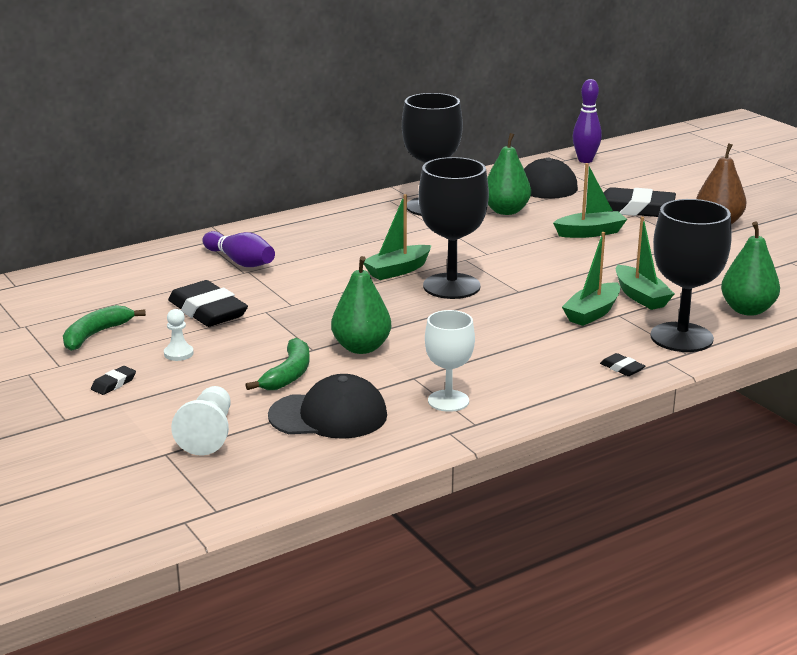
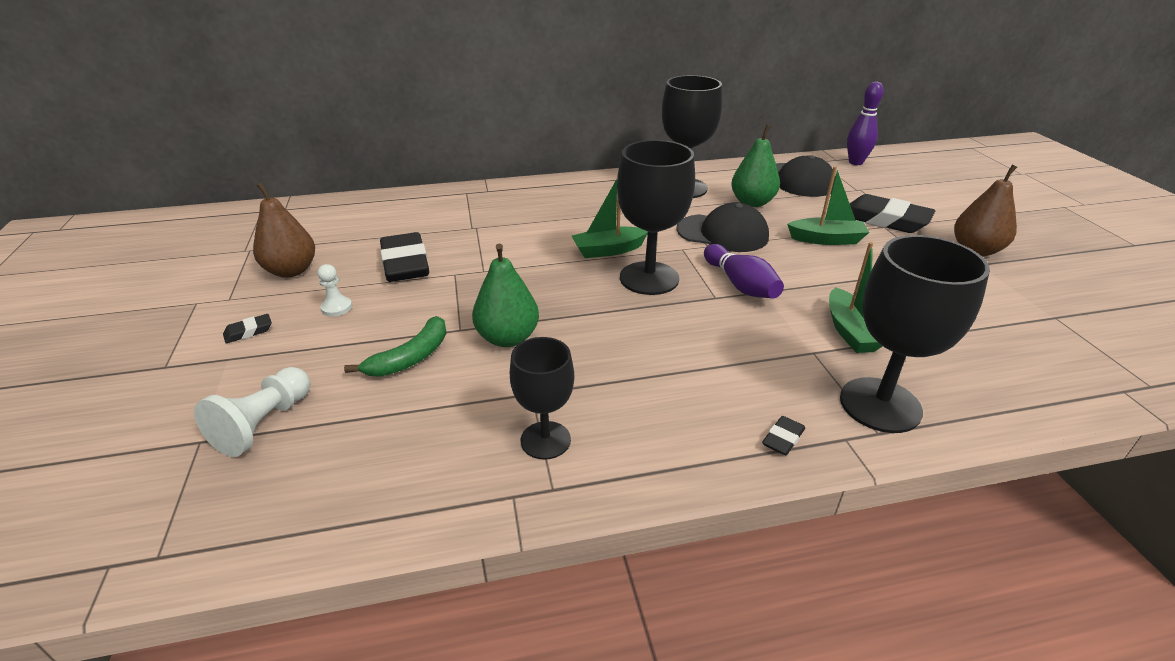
camera: 20 degrees right, 10 degrees up
green banana [63,305,146,351] -> brown pear [253,182,315,278]
purple bowling pin [202,231,275,267] -> purple bowling pin moved to [704,244,784,299]
black cap [268,374,387,439] -> black cap moved to [676,202,769,252]
white goblet [425,310,475,412] -> black goblet [510,337,574,460]
green boat [562,232,621,326] -> none
black eraser [600,353,645,376] -> black eraser turned 60 degrees clockwise [762,416,805,455]
green pear [721,221,780,316] -> none

